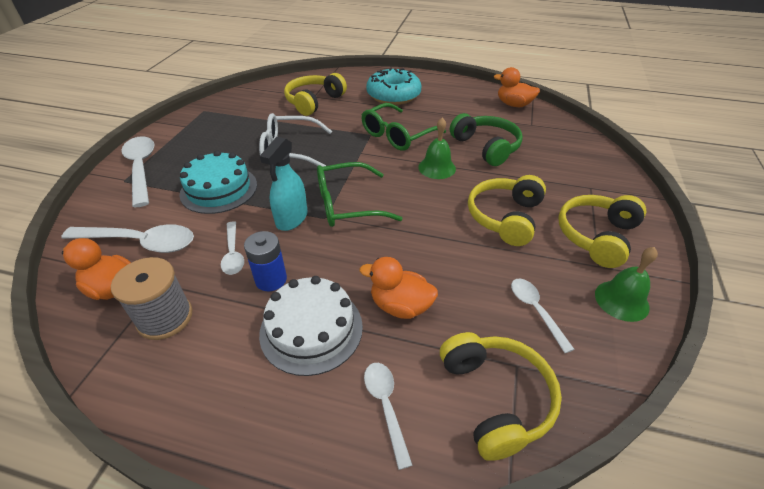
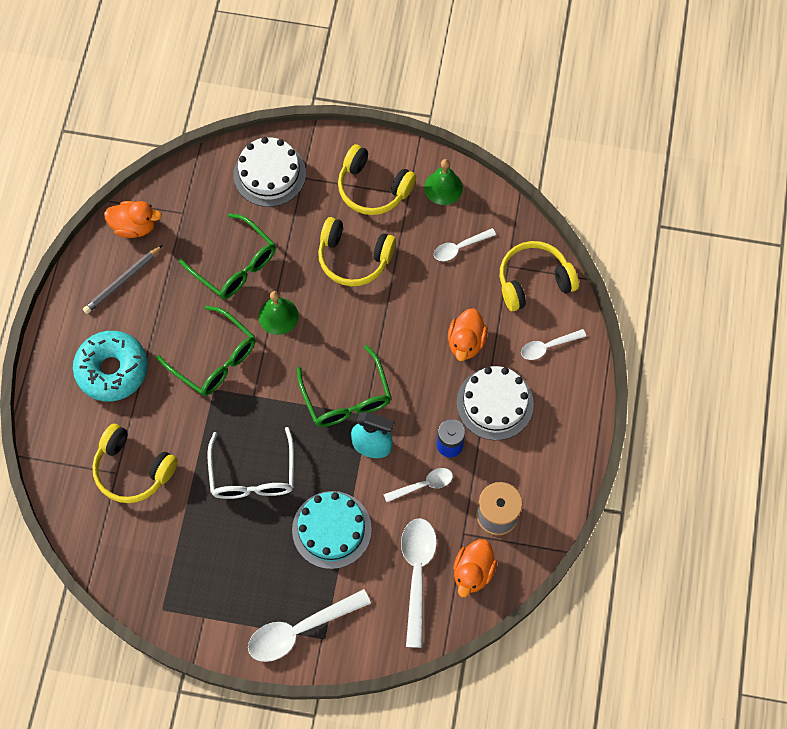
camera: 95 degrees left, 25 degrees up
green headphones [450,113,523,166] -> green glasses [179,213,276,299]
orange duck [494,67,540,107] -> orange duck turned 105 degrees counterclockwise [104,201,162,238]
none -> grey pencil [83,245,163,314]
none -> white cake [234,137,306,207]

